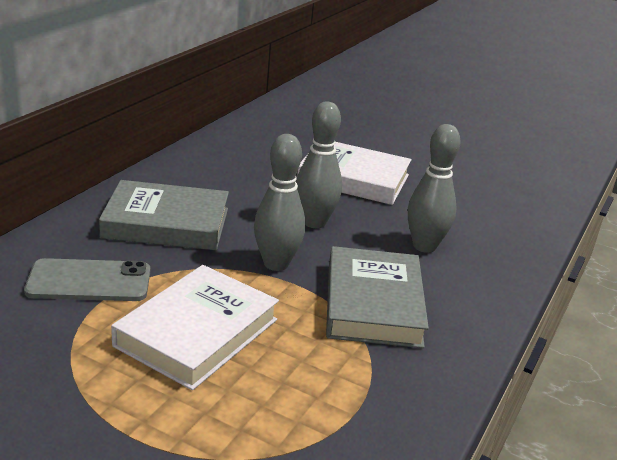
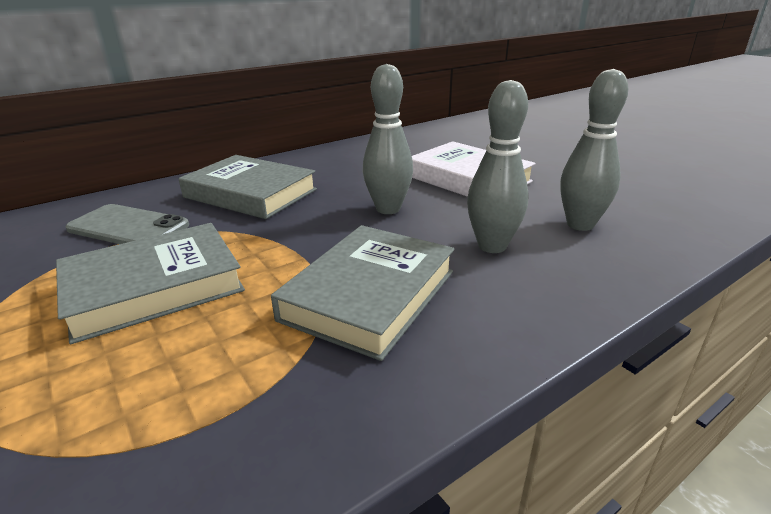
camera: 30 degrees right, 0 degrees up
white book [111,265,279,390] -> grey book [56,223,245,344]
grey bowling pin [254,134,305,271] -> grey bowling pin moved to [560,69,628,231]

